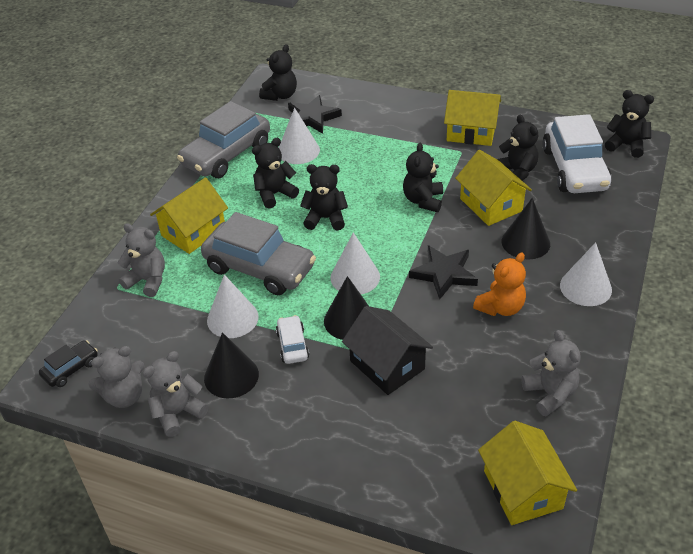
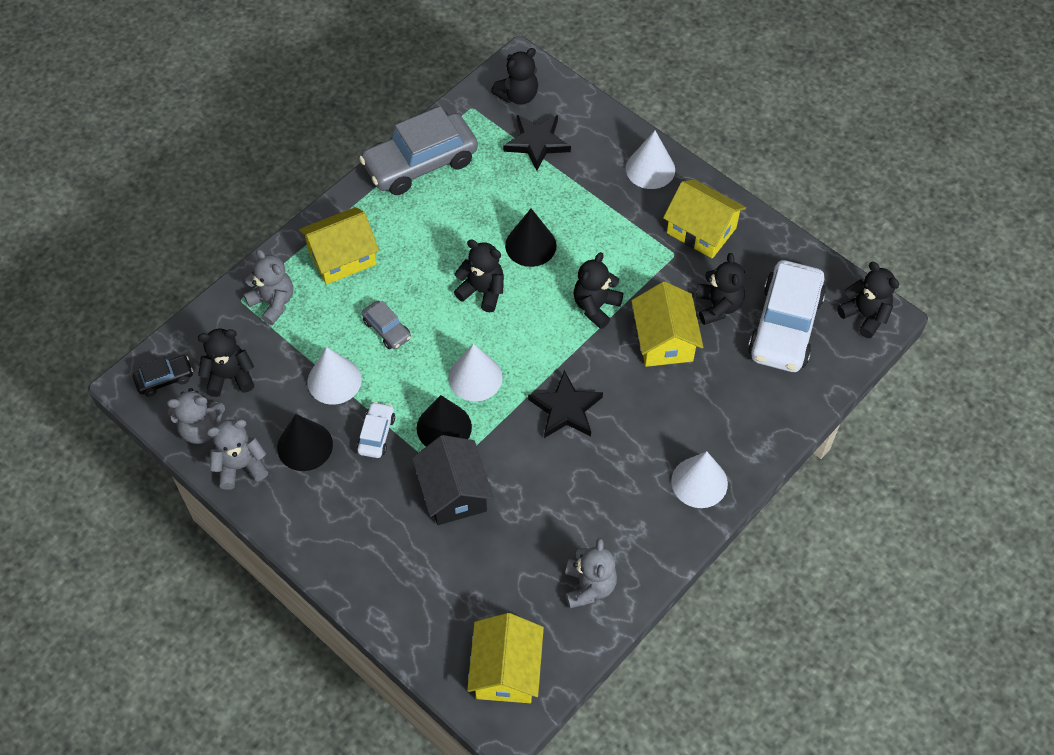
camera: 20 degrees right, 15 degrees up
grey car [201,212,316,295] -> grey car [362,300,411,349], size x0.46
black teddy bear [252,138,299,208] -> black teddy bear moved to [198,329,254,397]
white cone [279,108,320,164] -> white cone moved to [626,131,675,189]
orange teddy bear [473,252,526,316] -> none
black cone [502,198,550,259] -> black cone moved to [505,209,556,267]

